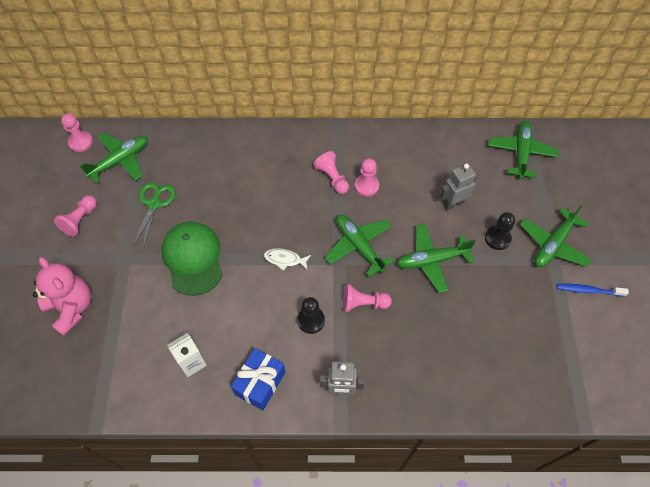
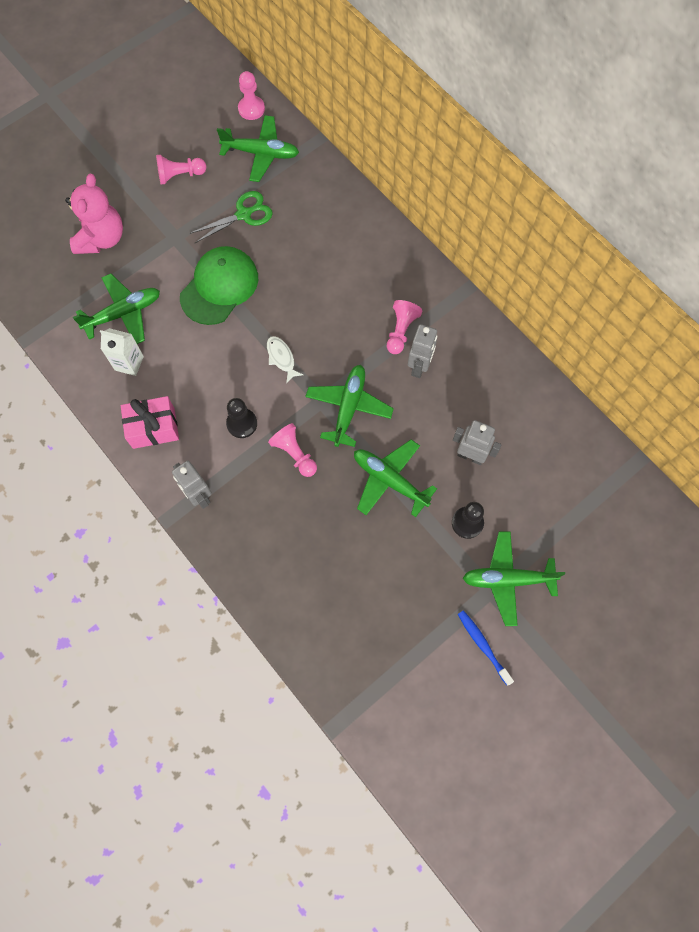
camera: 50 degrees right, 10 degrees up
blue gift [231,348,285,410] -> pink gift [121,396,179,449]
pink pawn [355,158,379,197] -> grey robot [408,324,437,378]
green plane [488,121,559,179] -> green plane moved to [73,273,160,344]

